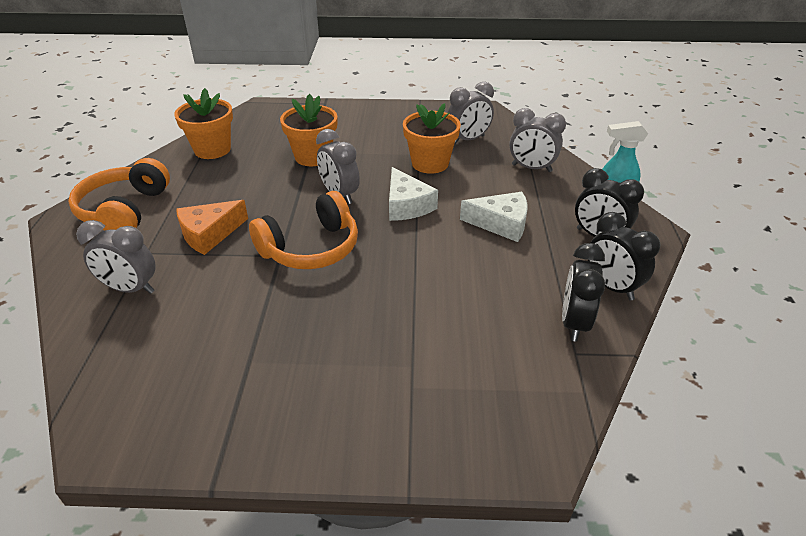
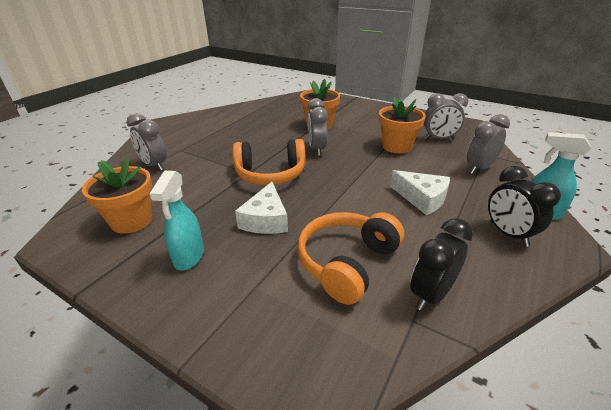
camera: 30 degrees right, 5 degrees down
orange headphones [68,158,170,231] -> orange headphones moved to [298,212,404,305]
orange flower pot [174,88,233,159] -> orange flower pot moved to [82,158,152,234]
orange cheese [176,200,248,255] -> none
white cheese [389,167,438,221] -> white cheese moved to [235,182,288,234]
grey clock [509,108,566,172] -> grey clock turned 90 degrees clockwise [467,114,510,174]
black clock [588,212,660,300] -> none
none -> turquoise spray bottle [149,171,204,271]

